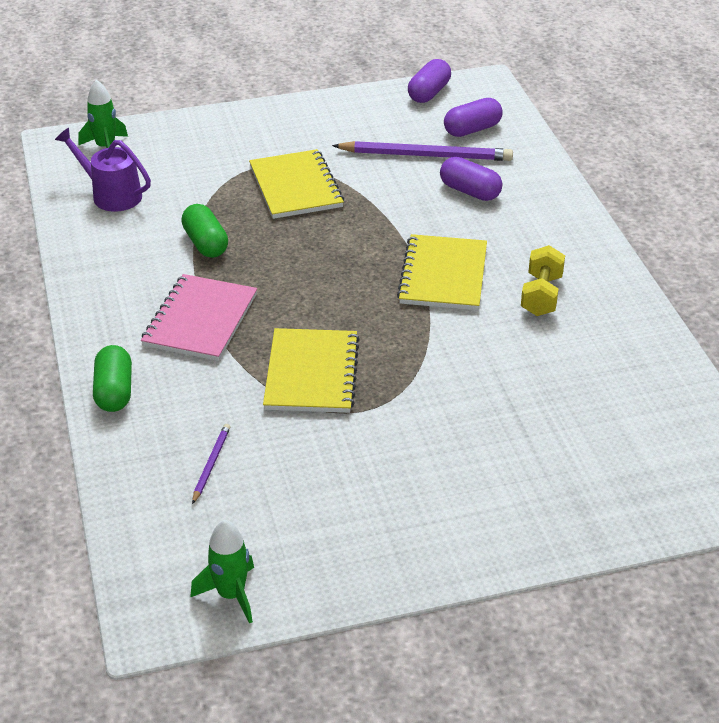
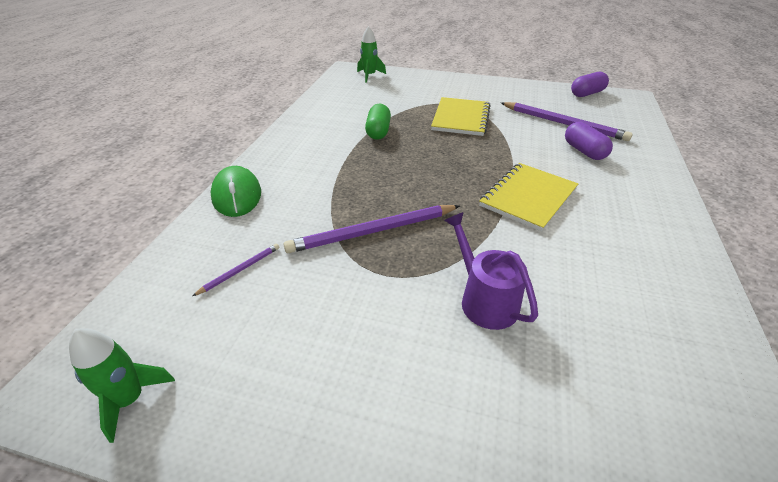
camera: 30 degrees right, 0 degrees up
purple watering can [55,128,151,212] -> purple watering can moved to [444,212,538,330]
green capsule [93,345,132,412] -> green mouse [210,166,261,217]
pink notebook [141,274,257,361] -> none
yellow notebook [263,328,360,413] -> purple pencil [284,205,460,253]
purple capsule [444,98,503,137] -> none
yellow dumbbell [521,245,565,316] -> none

